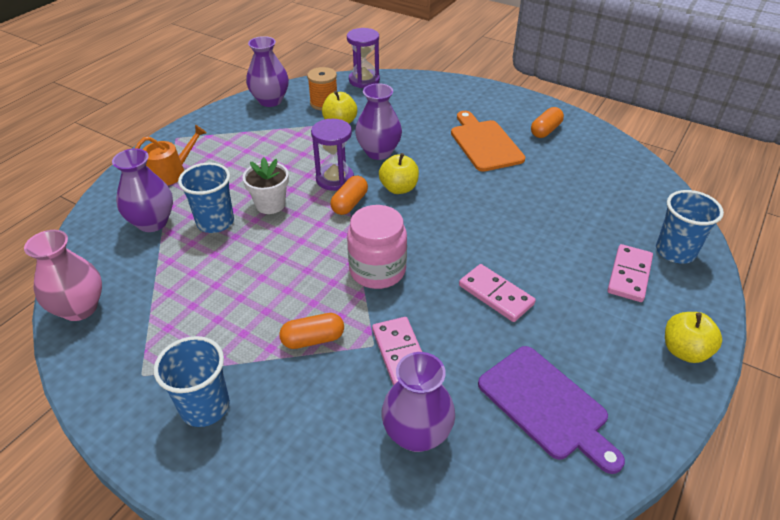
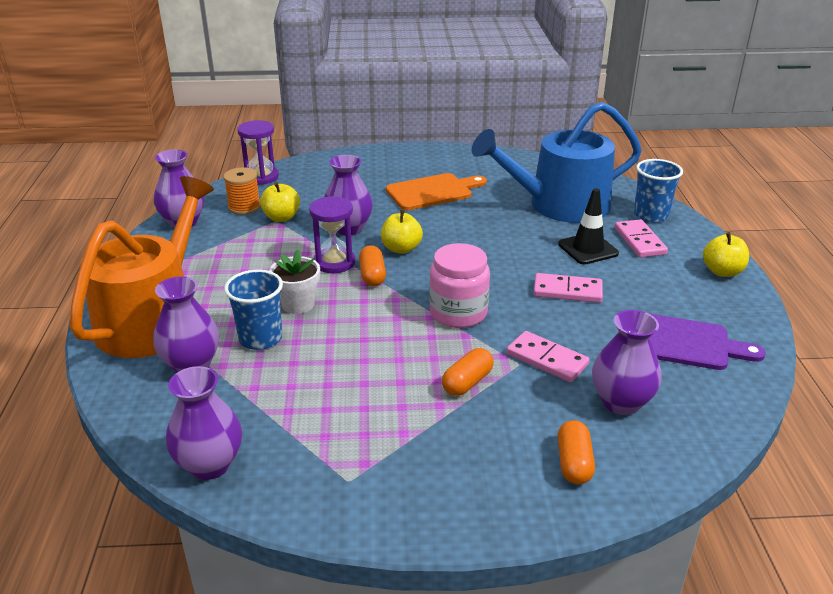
camera: 35 degrees left, 10 degrees down
pink vase [24,230,102,321] -> purple vase [166,366,242,480]
orange watering can [134,125,206,185] -> orange watering can [69,176,214,358], size x2.22
blue cup [154,336,230,427] -> none
orange cutting board [451,111,525,172] -> orange cutting board turned 120 degrees clockwise [386,173,487,210]
orange capsule [531,107,564,138] -> orange capsule moved to [558,420,595,484]
none -> blue watering can [472,102,642,223]
none -> black traffic cone [558,188,619,265]

